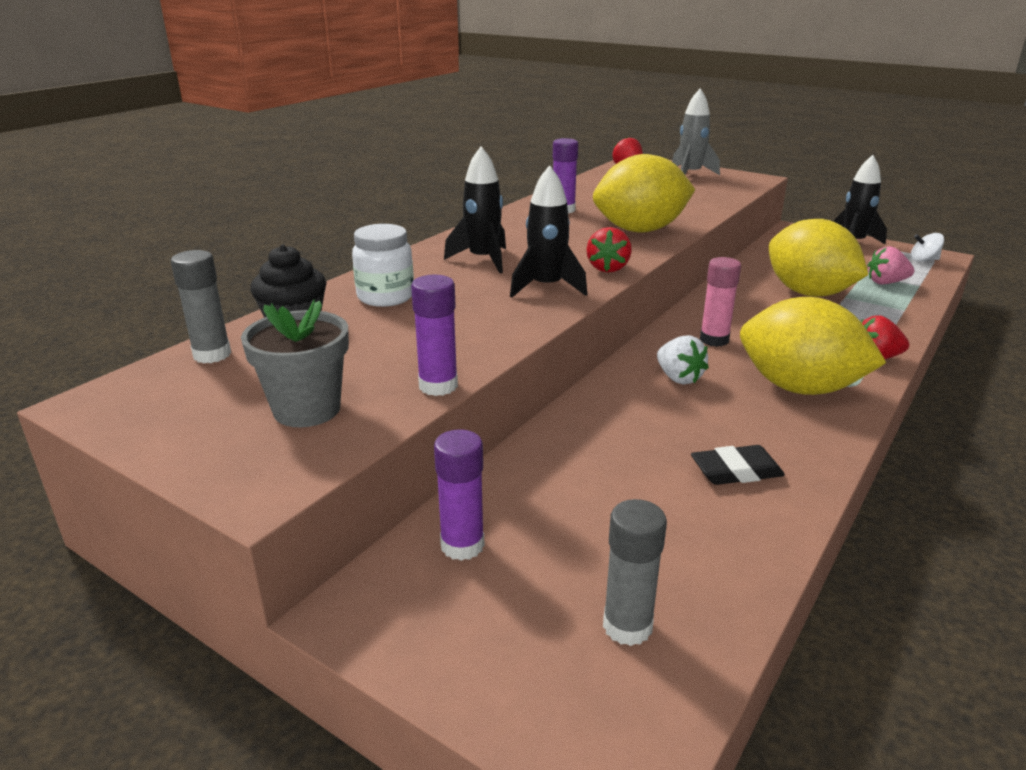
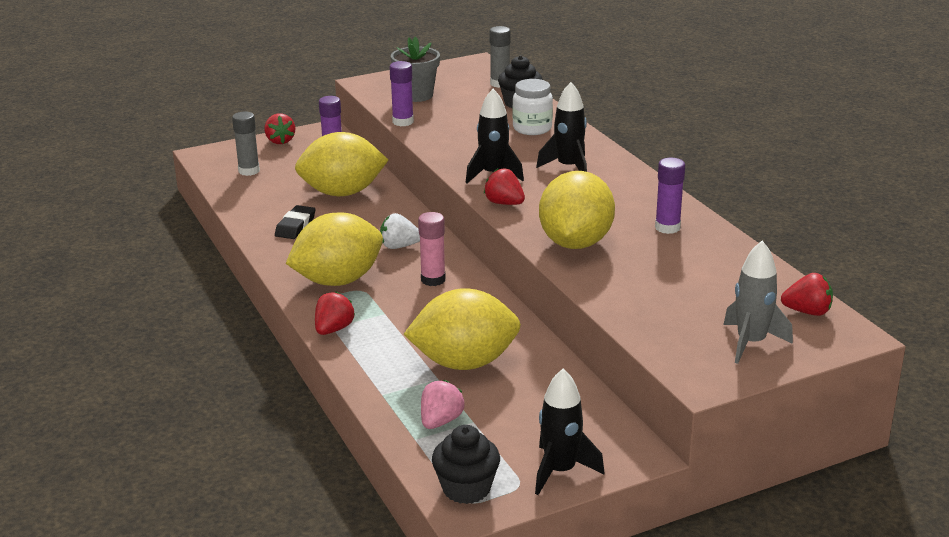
camera: 120 degrees right, 0 degrees up
white spinning top [911,233,944,262] -> black cupcake [432,425,500,504]
none -> red strawberry [264,113,295,144]
none -> yellow lemon [295,132,388,196]

